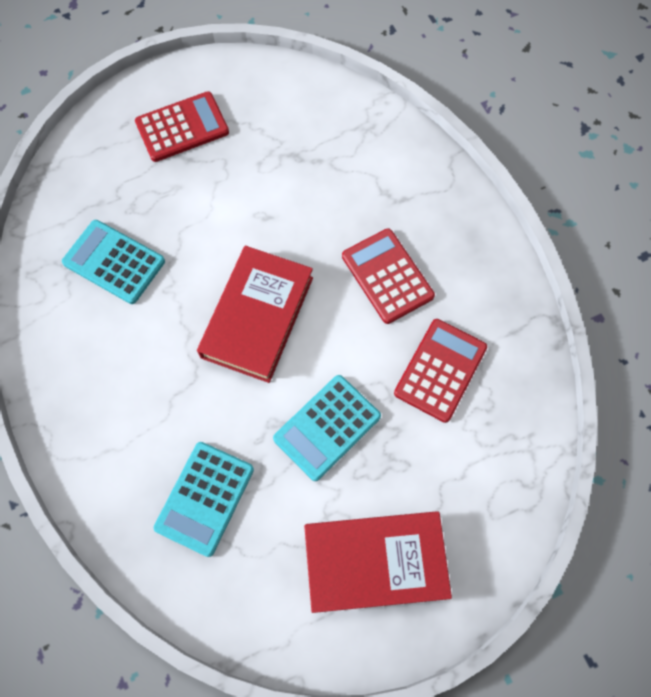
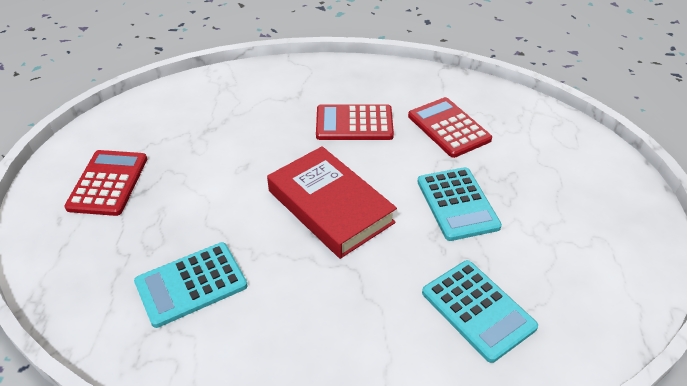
camera: 60 degrees left, 25 degrees down
red book [304,511,452,613] -> none

